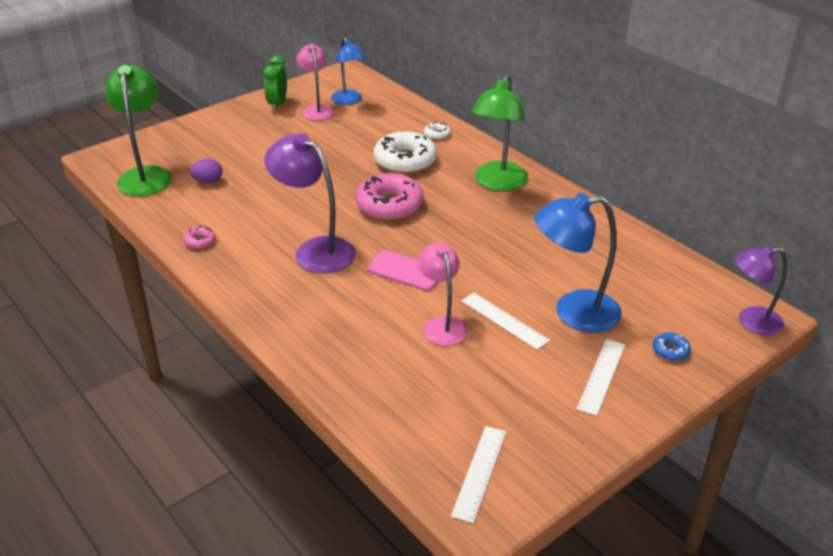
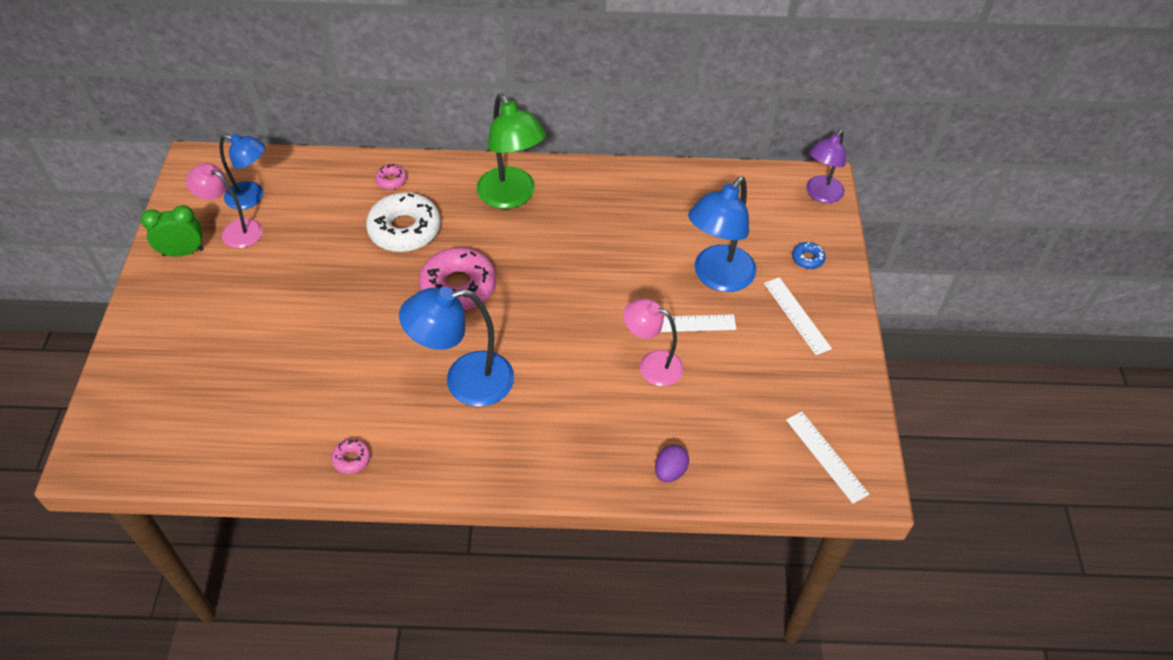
camera: 50 degrees left, 15 degrees up
green lamp [105,65,172,196] -> none
purple egg [190,159,222,183] -> purple egg moved to [655,445,689,482]
green clock [263,56,287,111] -> green clock turned 120 degrees clockwise [141,205,204,256]
purple lamp [264,133,356,273] -> blue lamp [399,287,514,407]
pink phone [367,250,438,291] -> none
white donut [424,122,451,140] -> pink donut [375,164,407,189]

